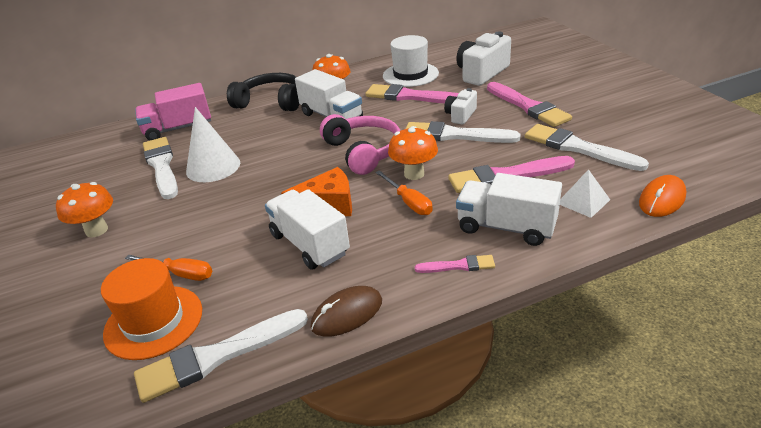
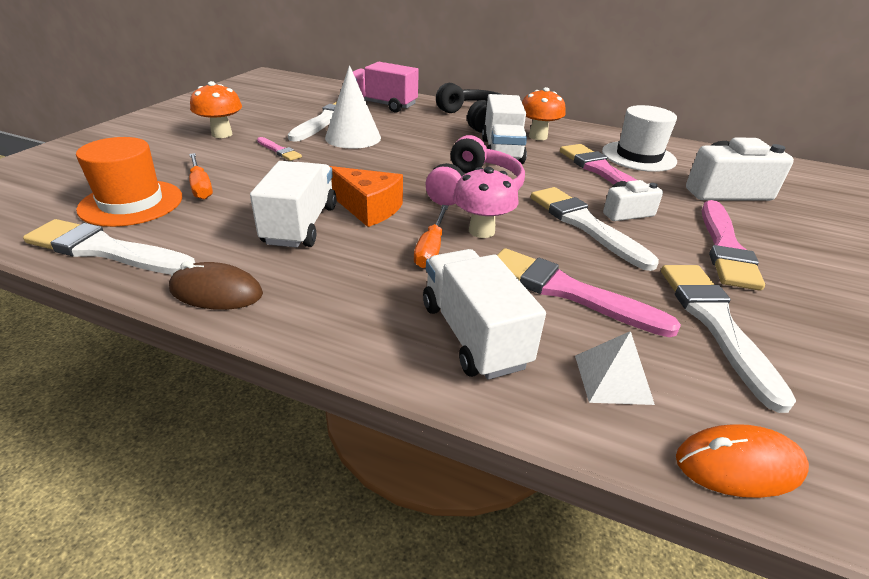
camera: 40 degrees right, 0 degrees up
orange mushroom [388,126,438,180] -> pink mushroom [453,167,519,238]
pink brush [415,255,495,273] -> pink brush moved to [257,137,302,161]

